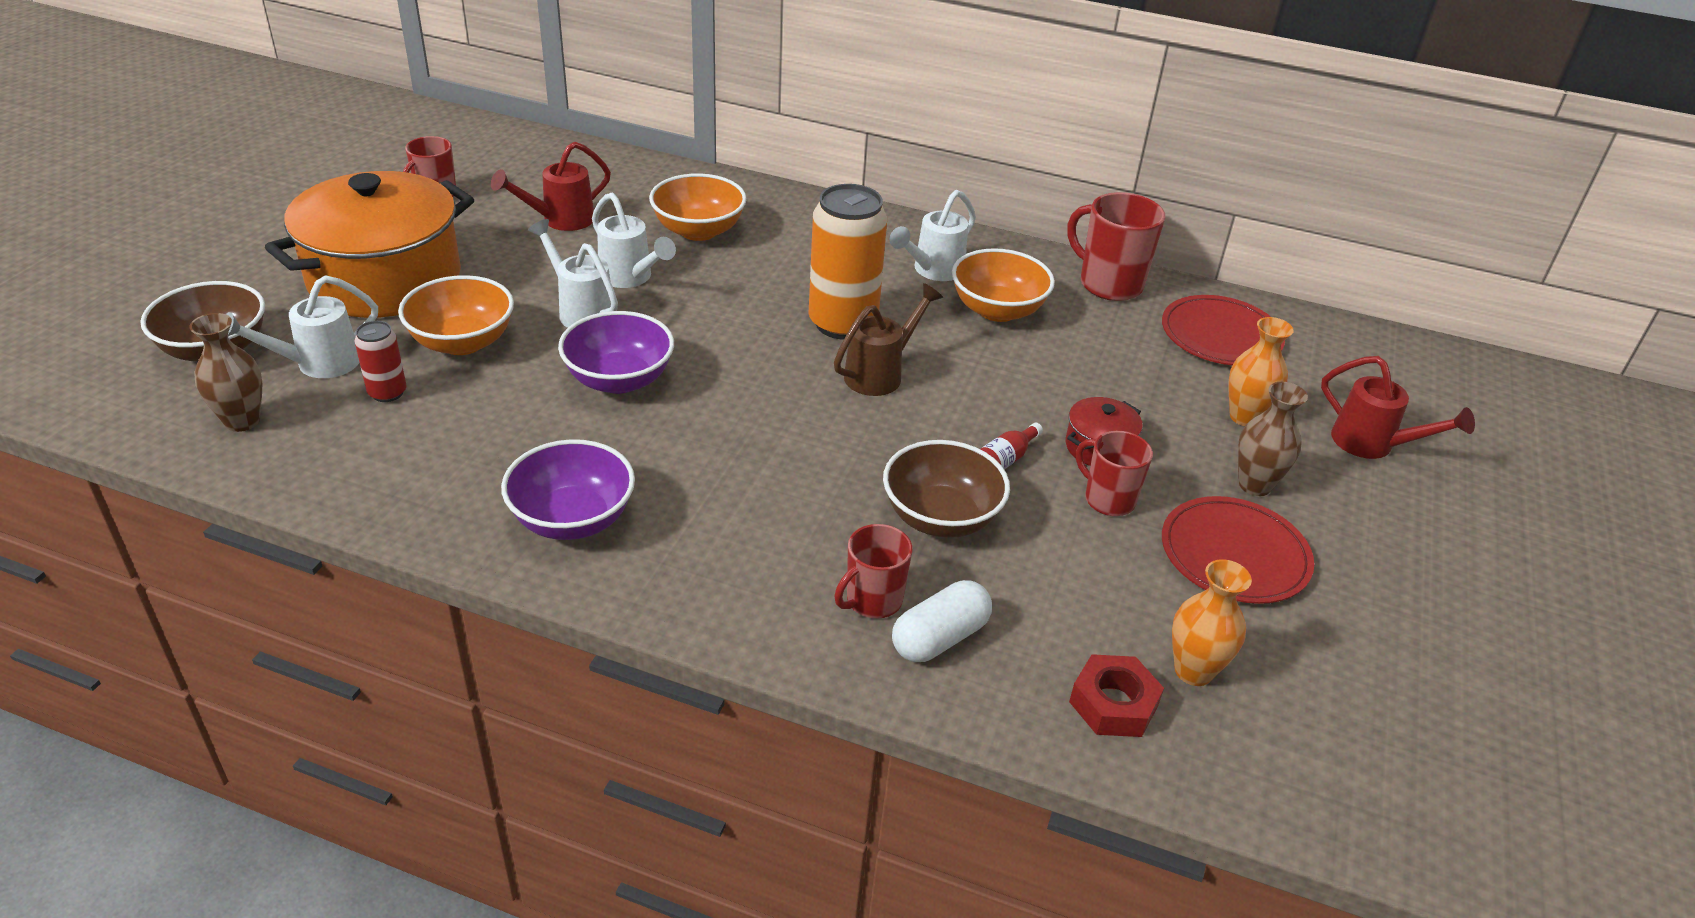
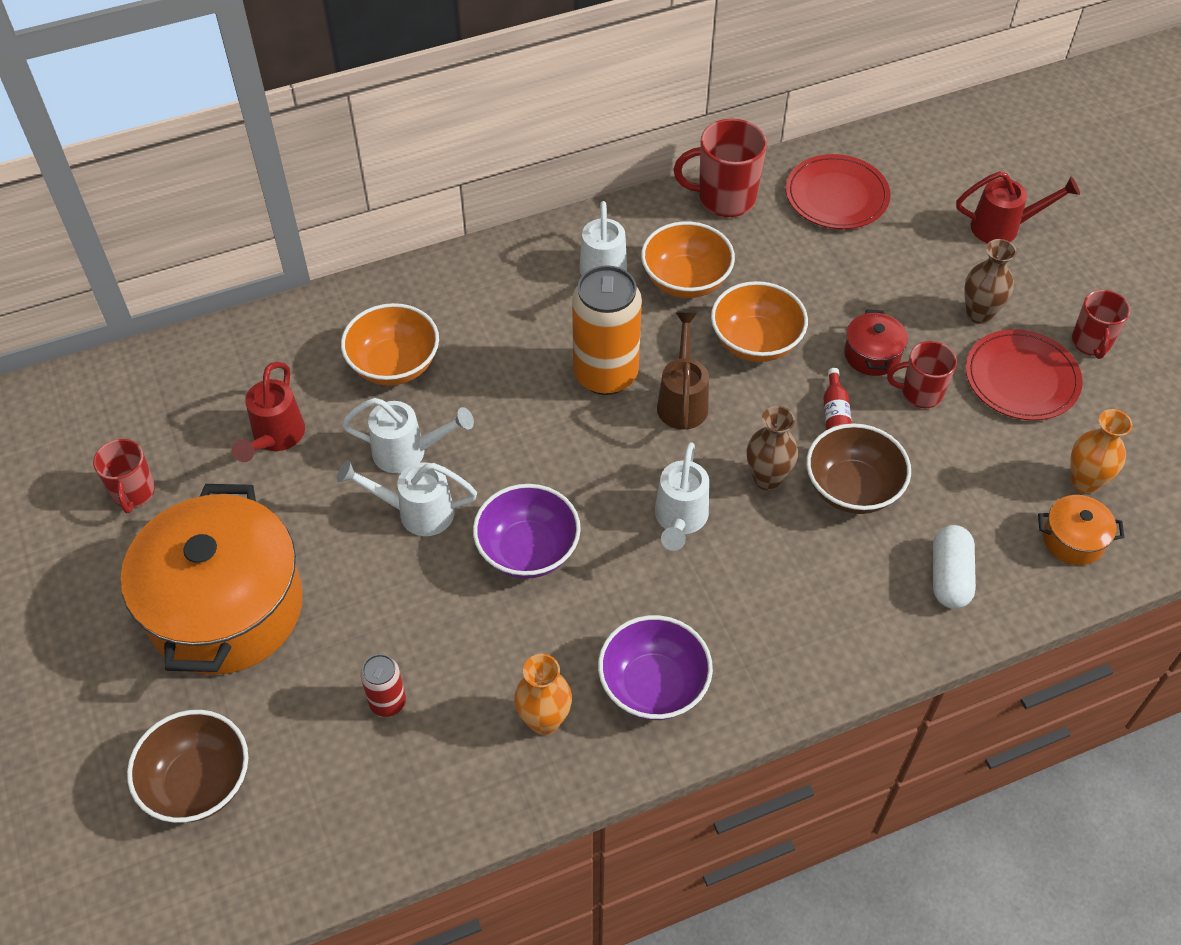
camera: 40 degrees left, 15 degrees up
brown vase [189,313,262,432] -> brown vase moved to [747,406,798,490]
white watering can [226,275,378,378] -> white watering can moved to [655,442,709,551]
orange bowl [398,275,514,355] -> orange bowl moved to [711,281,808,362]
red mug [834,524,913,619] -> red mug moved to [1072,290,1130,359]
red nut [1069,654,1164,737] -> orange pot [1038,495,1125,565]
orange vase [1229,317,1294,426] -> orange vase moved to [514,654,572,735]

